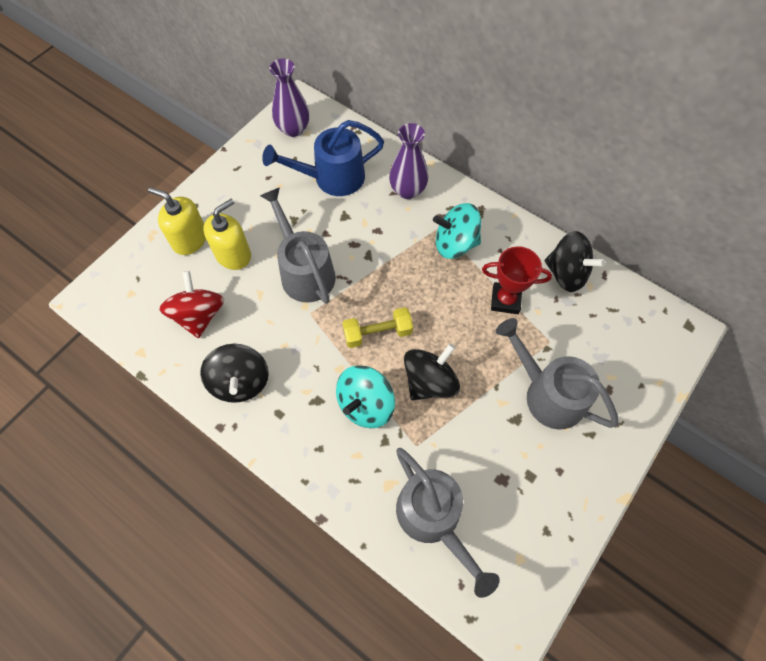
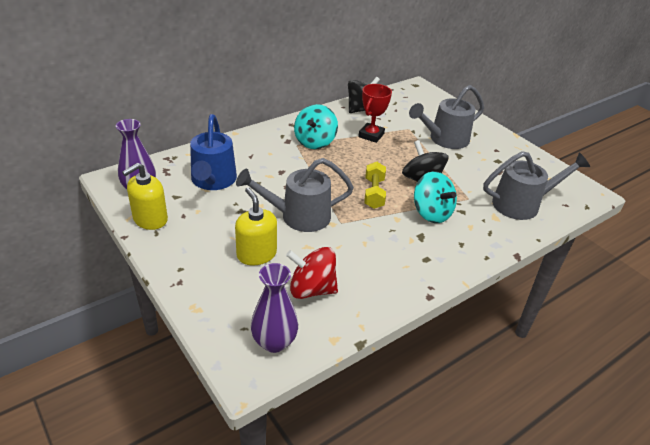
camera: 75 degrees left, 25 degrees down
yellow soap dispenser [148,187,206,255] -> yellow soap dispenser moved to [122,163,168,230]
black spinning top [200,344,269,403] -> none
purple vase [389,123,428,199] -> purple vase moved to [251,263,298,353]

